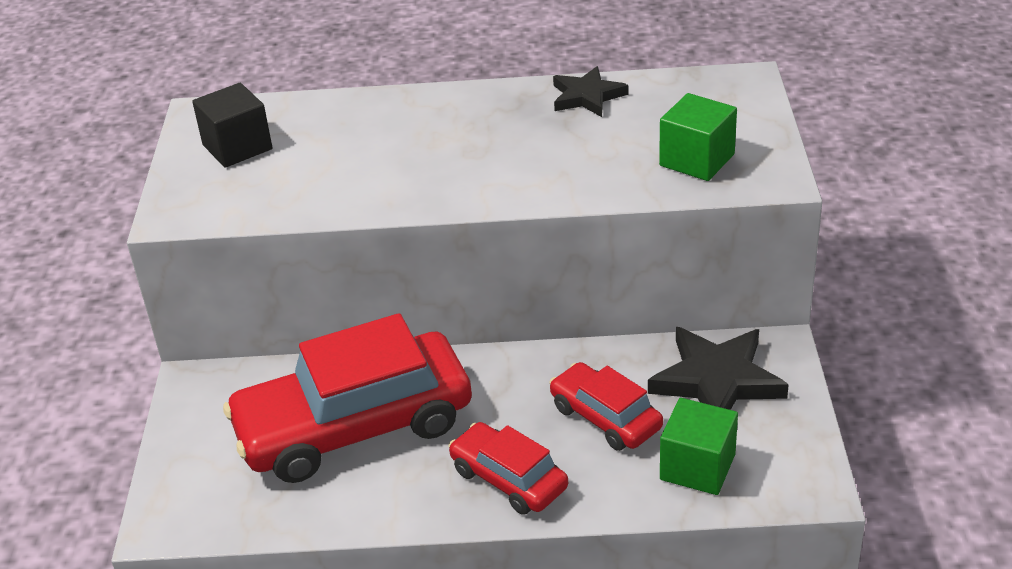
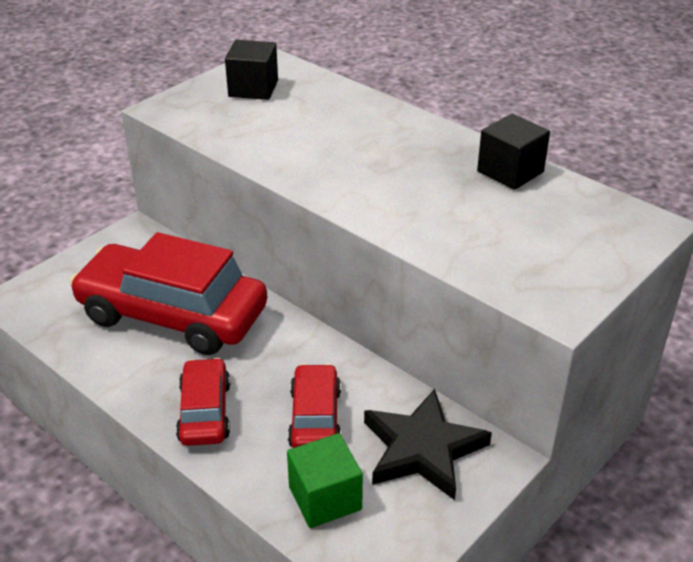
camera: 40 degrees right, 0 degrees up
black star [553,66,628,117] -> black cube [477,114,550,190]
green cube [659,93,737,181] -> none

